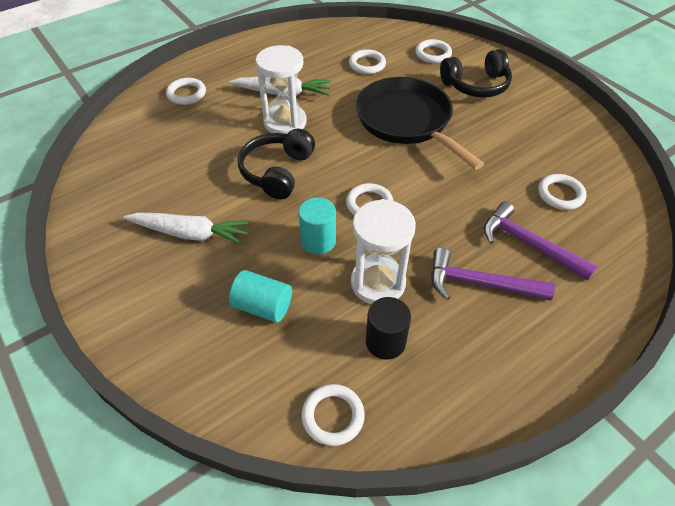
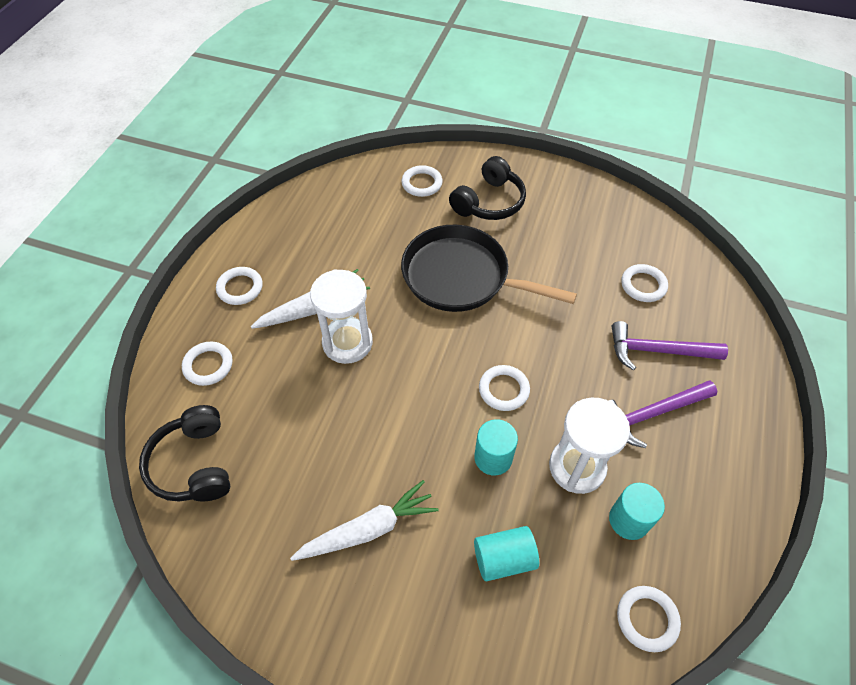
camera: 35 degrees left, 5 degrees up
black headphones [238,129,315,200] -> black headphones moved to [139,405,230,502]
white ring [349,49,386,74] -> white ring moved to [216,267,263,305]
black cylinder [366,297,411,360] -> turquoise cylinder [609,483,665,540]

